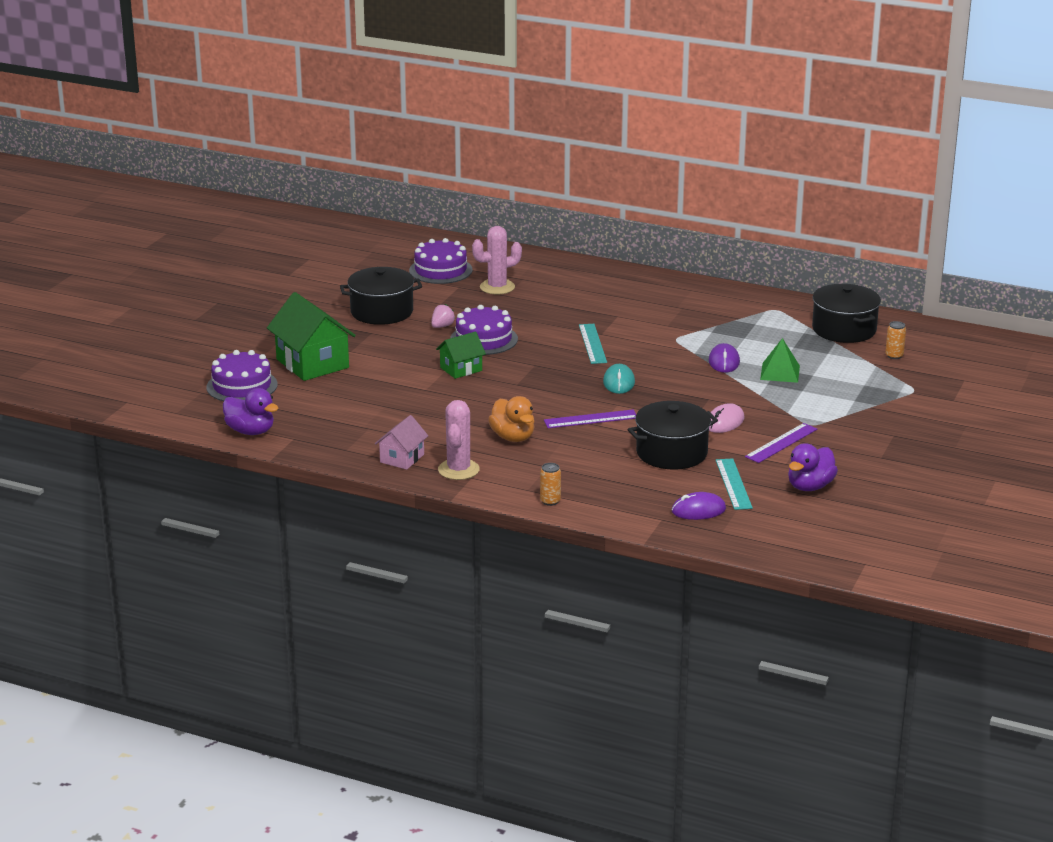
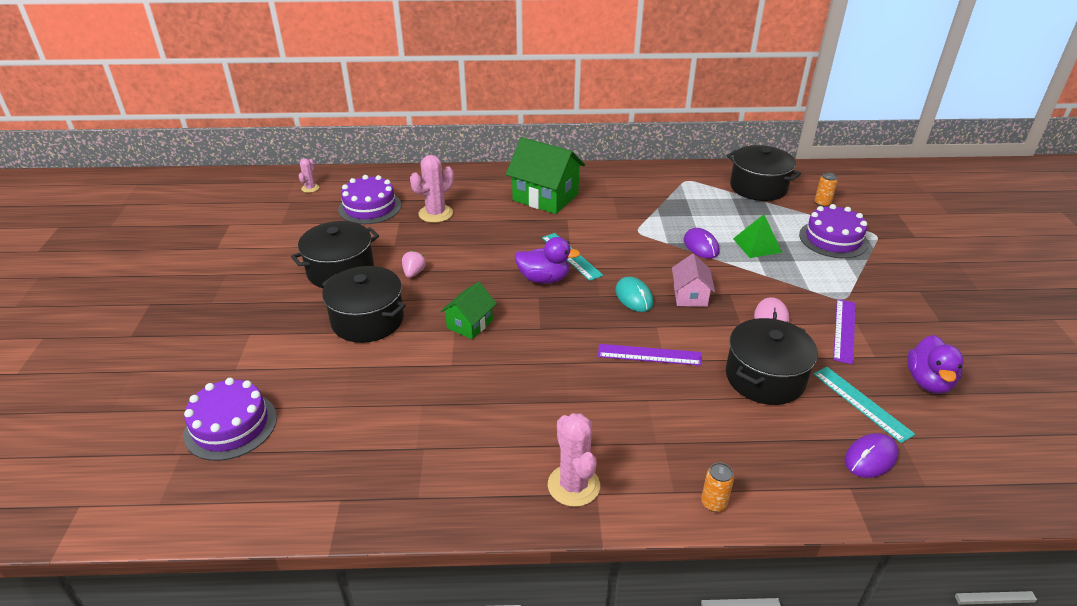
camera: 25 degrees left, 10 degrees up
purple duck [223,388,278,435] -> purple duck moved to [515,237,580,284]
green house [267,292,356,381] -> green house moved to [506,137,585,214]
pink house [375,415,428,470] -> pink house moved to [672,254,715,307]
purple cake [450,305,518,355] -> purple cake moved to [799,204,868,258]
orange duck [488,396,535,442] -> none
purple ruler [544,410,636,428] -> purple ruler turned 45 degrees clockwise [598,344,702,366]
none -> pink cactus [299,158,319,193]
none -> black pot [322,266,406,343]

